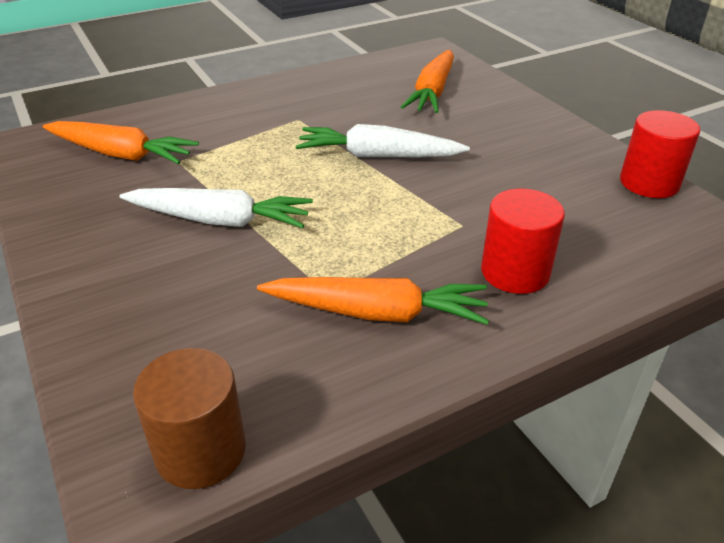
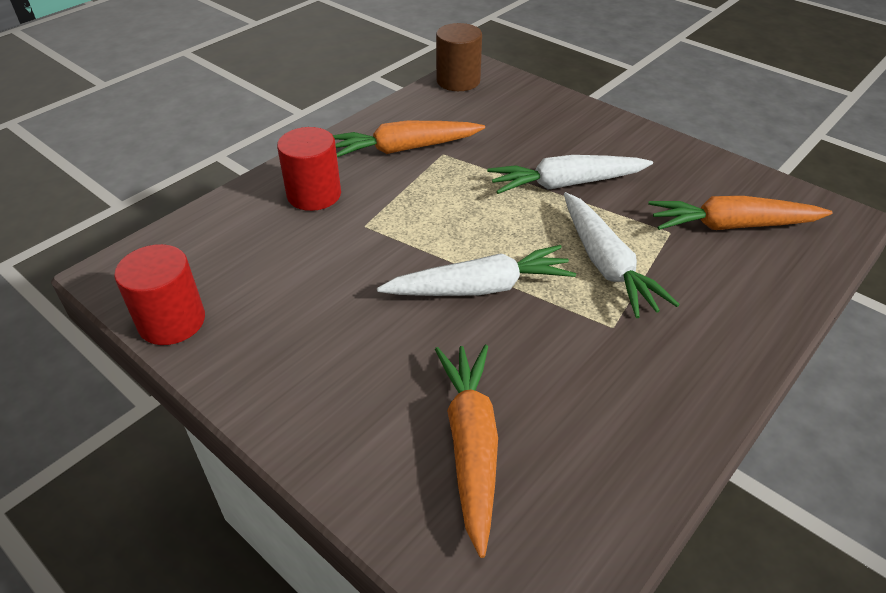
camera: 160 degrees right, 5 degrees up
none -> white carrot [564,192,680,318]

